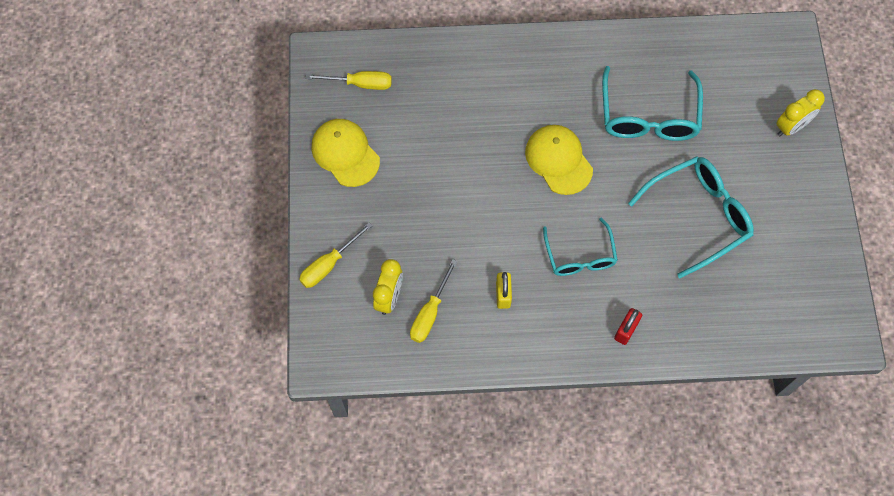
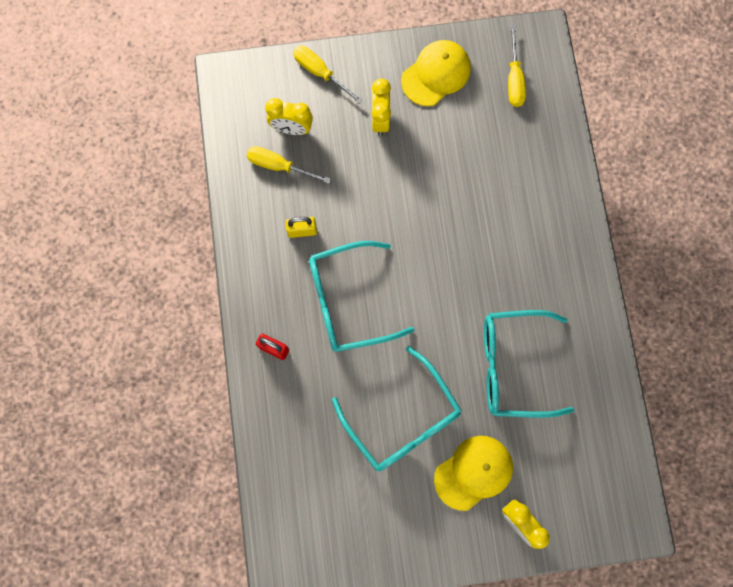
camera: 85 degrees right, 10 degrees up
yellow cap [525,125,593,195] -> yellow cap moved to [434,436,513,511]
turquoise glasses [543,217,618,276] -> turquoise glasses [309,241,414,352], size x1.53
none -> yellow clock [372,78,391,136]

